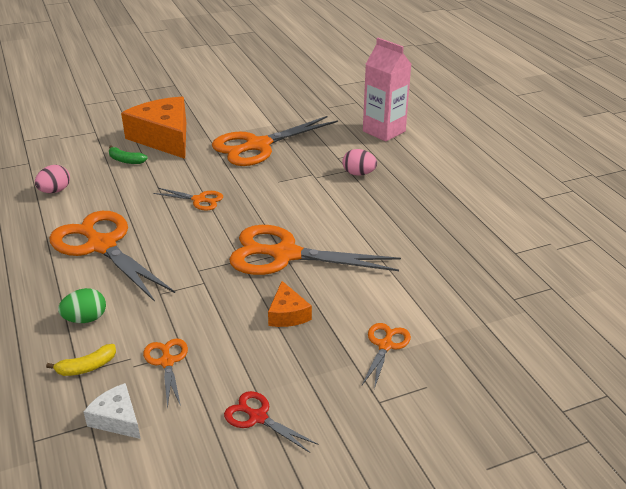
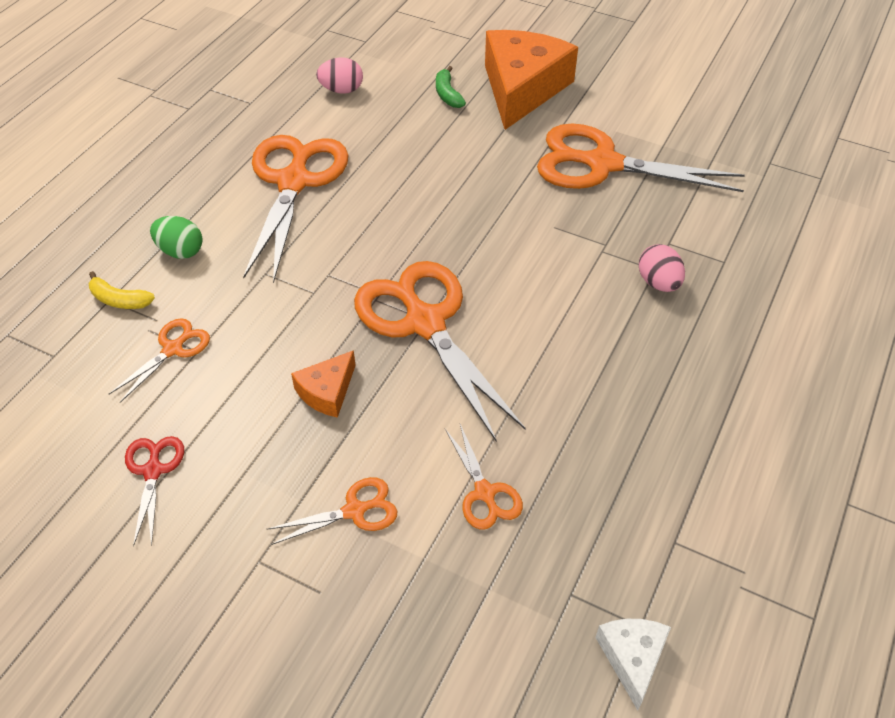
camera: 50 degrees right, 15 degrees up
white cheese [84,383,141,439] -> white cheese moved to [595,619,671,710]
orange scissors [153,187,223,211] -> orange scissors moved to [445,424,523,529]
pink carton [363,38,412,142] -> none

